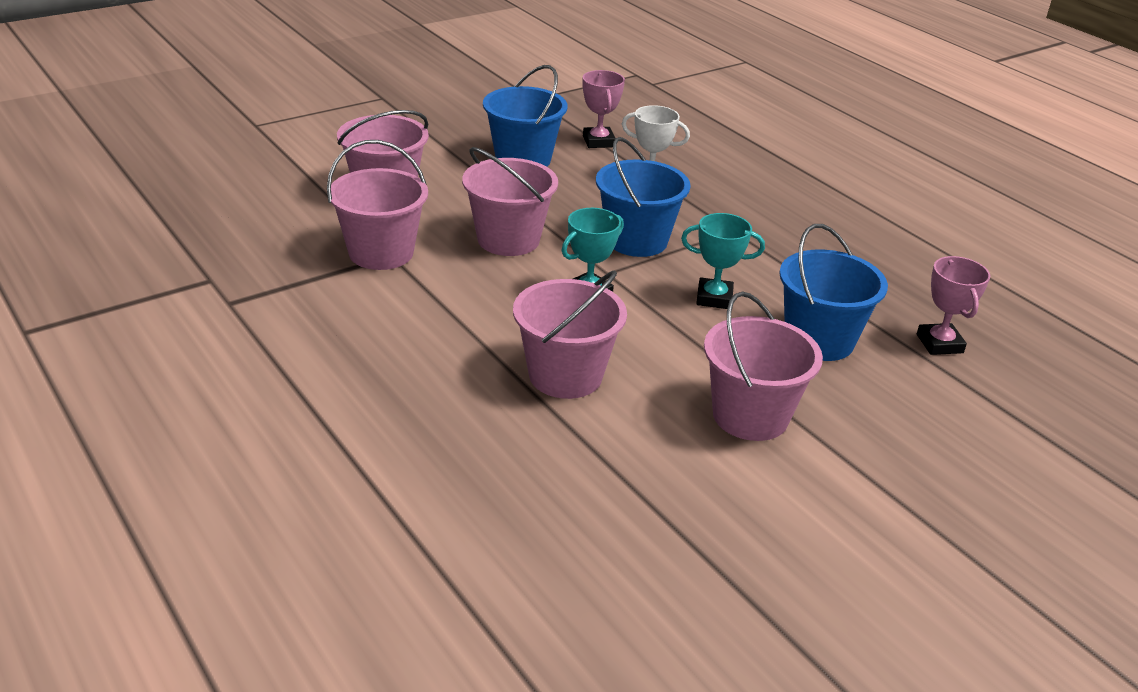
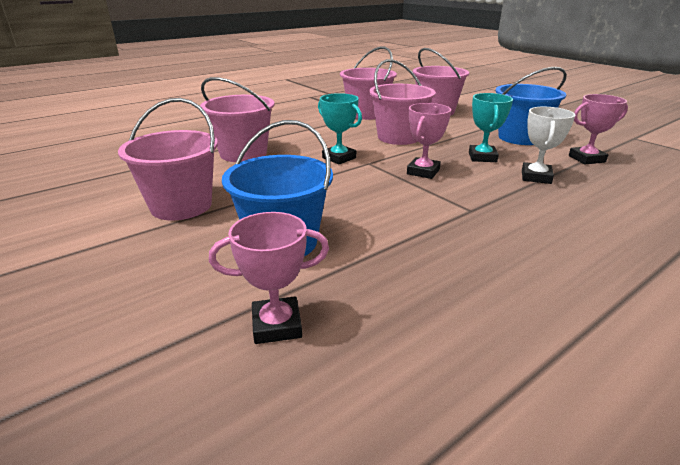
camera: 90 degrees right, 5 degrees down
blue bucket [596,137,691,257] -> pink trophy [407,103,451,179]
turquoise trophy [681,213,765,309] -> turquoise trophy moved to [469,93,513,162]

